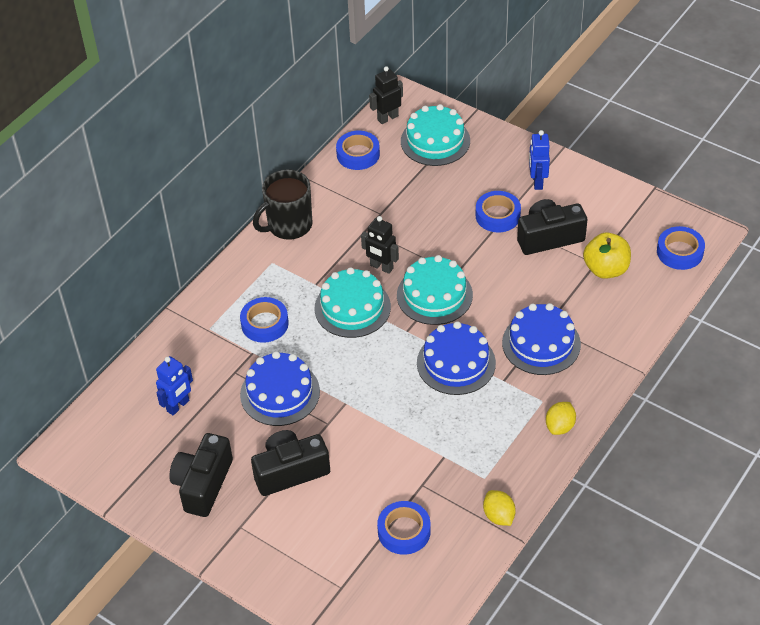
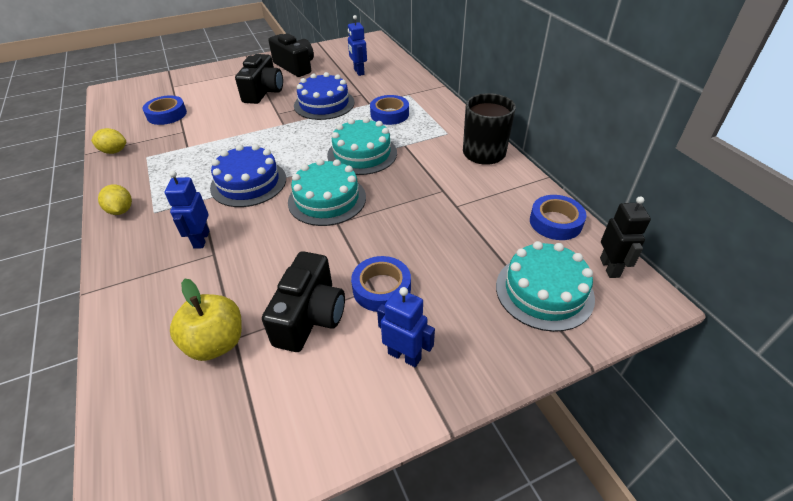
camera: 120 degrees right, 5 degrees down
black robot [361,216,399,274] -> none
blue cake [502,303,581,375] -> blue robot [164,171,209,249]
blue tape [657,226,705,270] -> none

